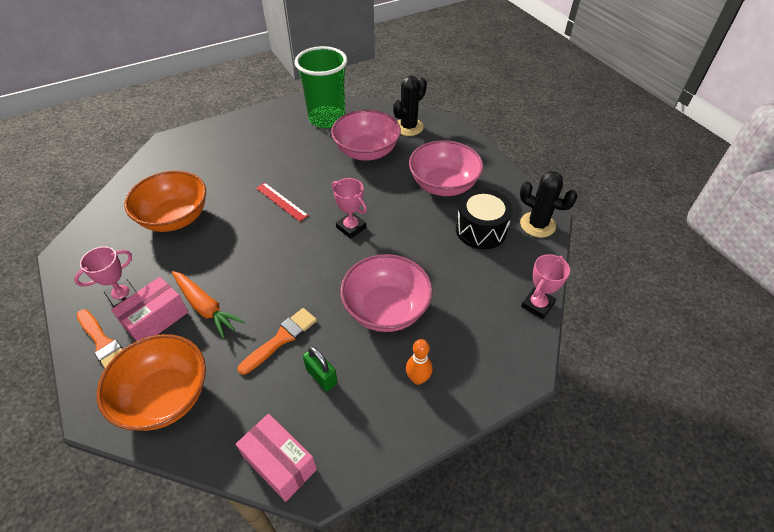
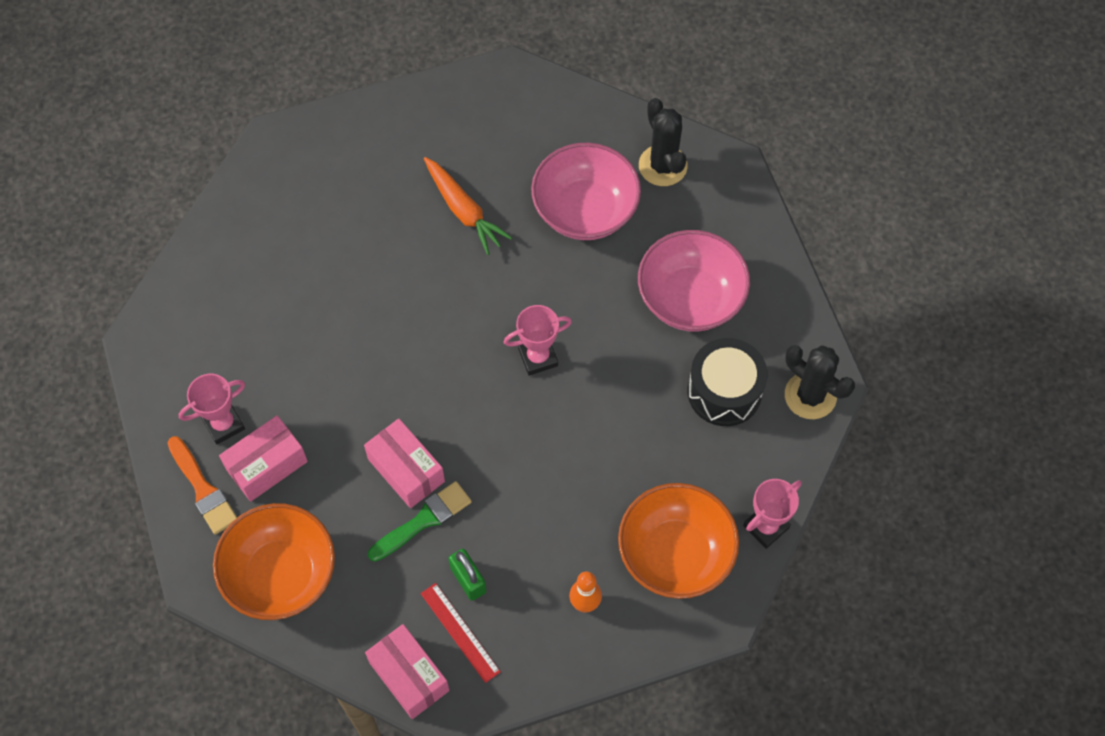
camera: 10 degrees right, 15 degrees up
orange bowl [124,171,206,232] -> orange bowl moved to [618,483,739,599]
orange carrot [172,271,244,339] -> orange carrot moved to [424,157,512,255]
orange brush [238,308,317,375] -> green brush [368,481,472,562]
red ruler [256,183,309,222] -> red ruler moved to [420,583,501,683]
green cup [295,46,347,128] -> none
pink trophy [332,178,367,239] -> pink trophy turned 75 degrees counterclockwise [504,305,572,376]
pink bowl [340,254,433,332] -> none
black cactus [393,75,427,136] -> black cactus turned 75 degrees counterclockwise [639,98,688,186]
none -> pink box [364,418,445,508]

